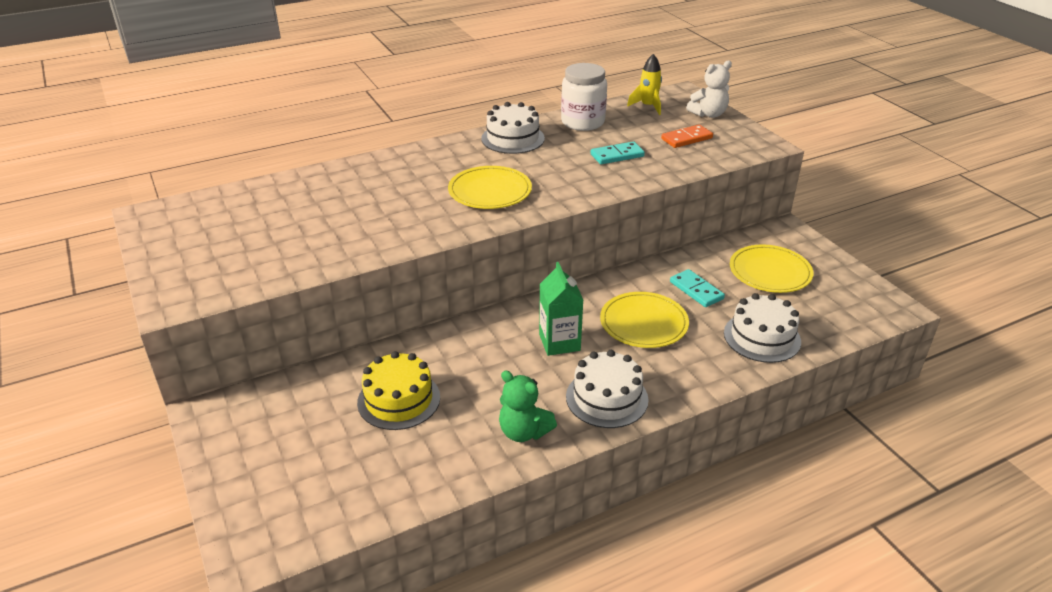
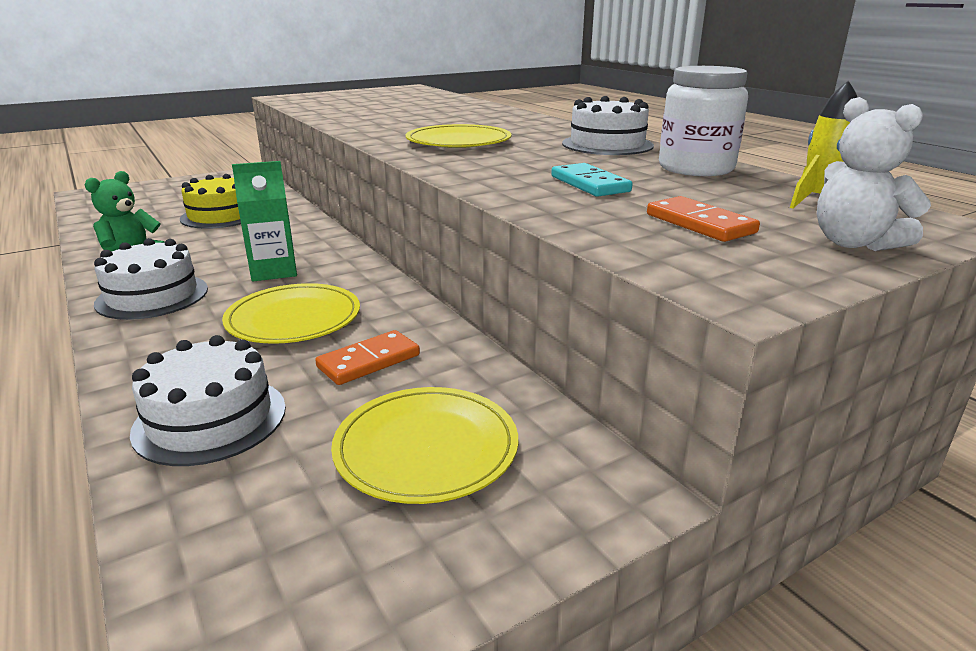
camera: 85 degrees right, 10 degrees down
turquoise domino [670,269,725,307] -> orange domino [315,330,420,385]

